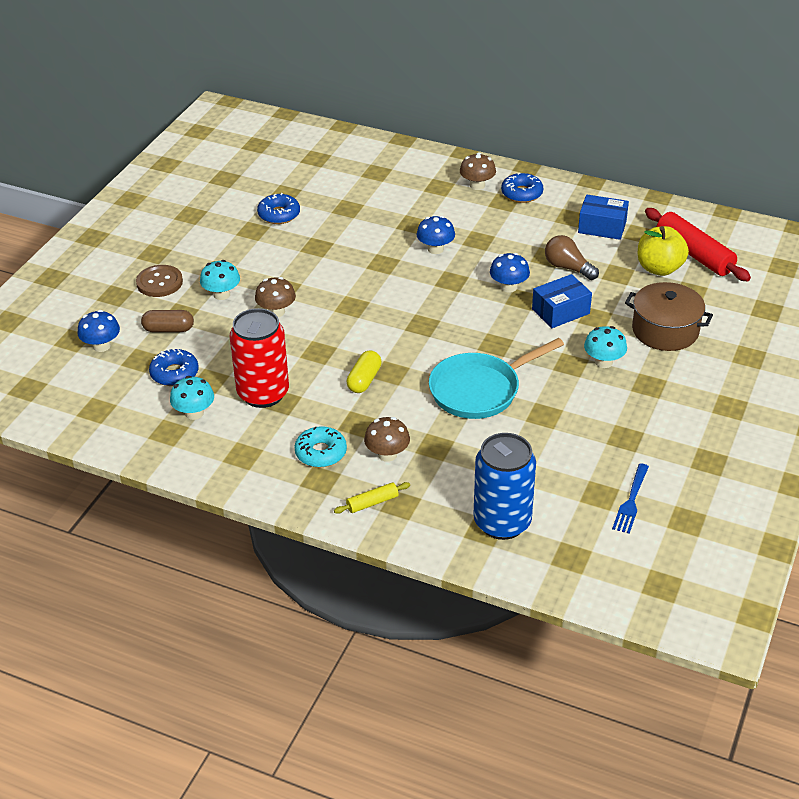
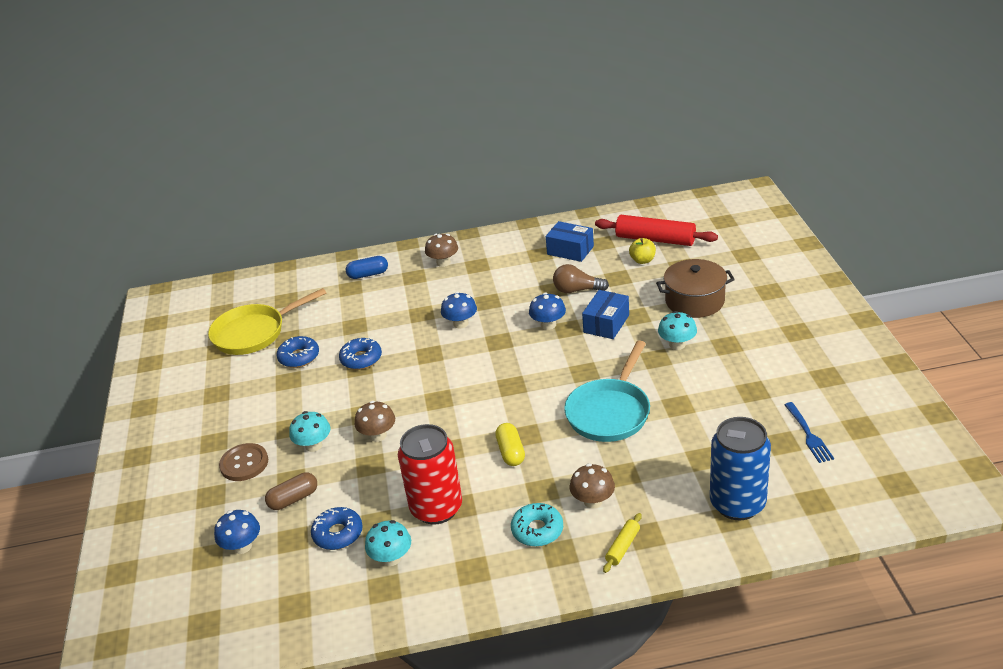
camera: 30 degrees left, 5 degrees down
blue donut [501,172,543,203] -> blue donut moved to [339,338,382,370]
blue box [578,194,629,240] -> blue box turned 45 degrees clockwise [546,221,594,262]
yellow apple [637,226,689,276] -> yellow apple [629,238,656,264], size x0.60
none -> yellow pan [208,288,326,355]
none -> blue capsule [346,256,388,279]

